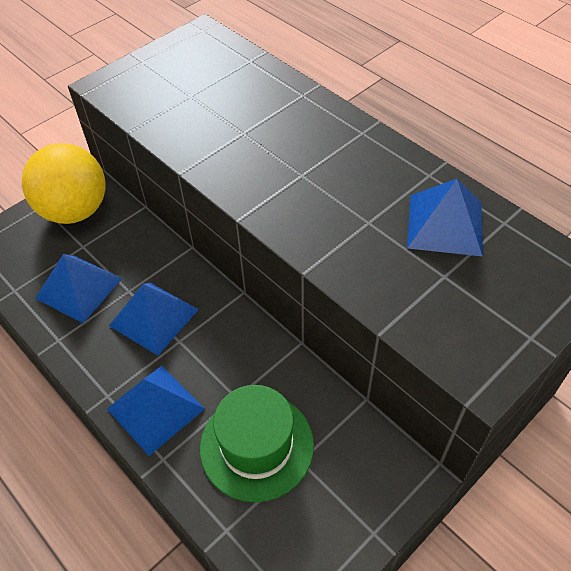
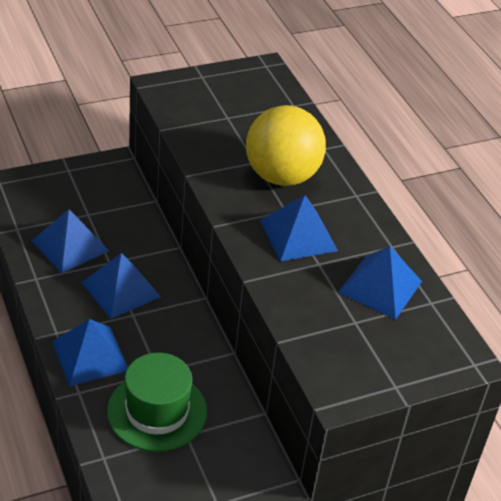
camera: 15 degrees right, 10 degrees down
yellow ball [22,143,106,224] -> yellow ball moved to [246,105,326,186]
none -> blue pyramid [260,195,338,261]

